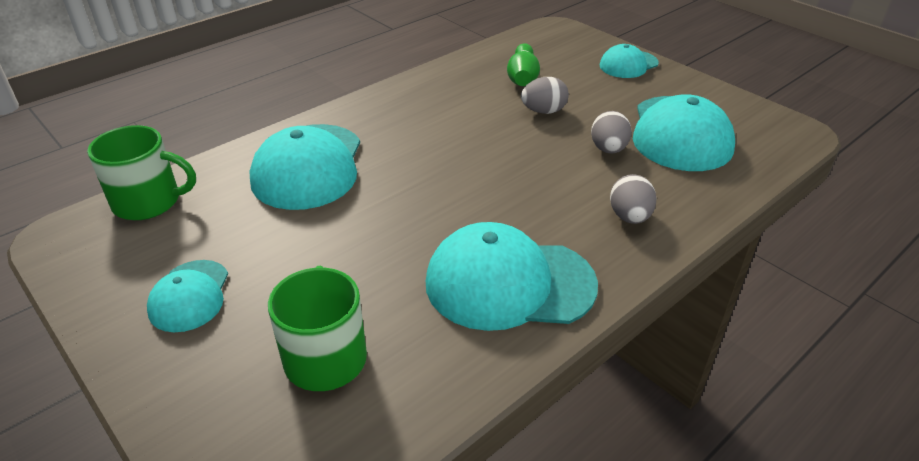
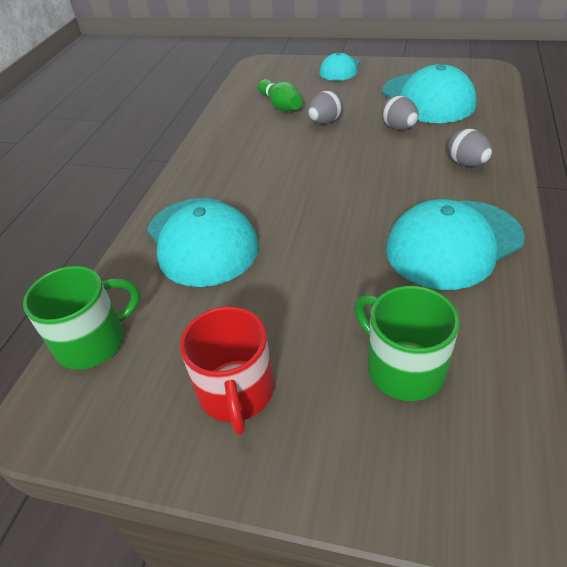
camera: 30 degrees left, 5 degrees up
turquoise cap [147,260,228,332] -> red mug [180,306,274,435]

